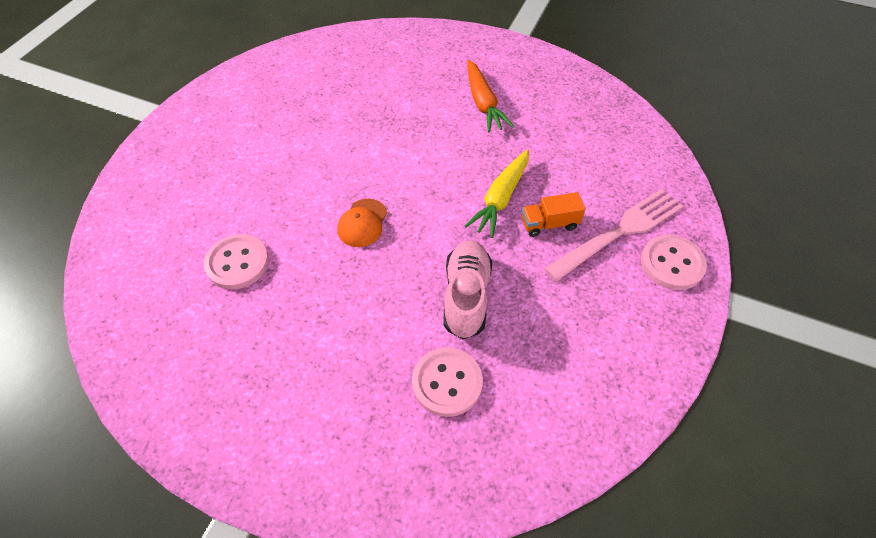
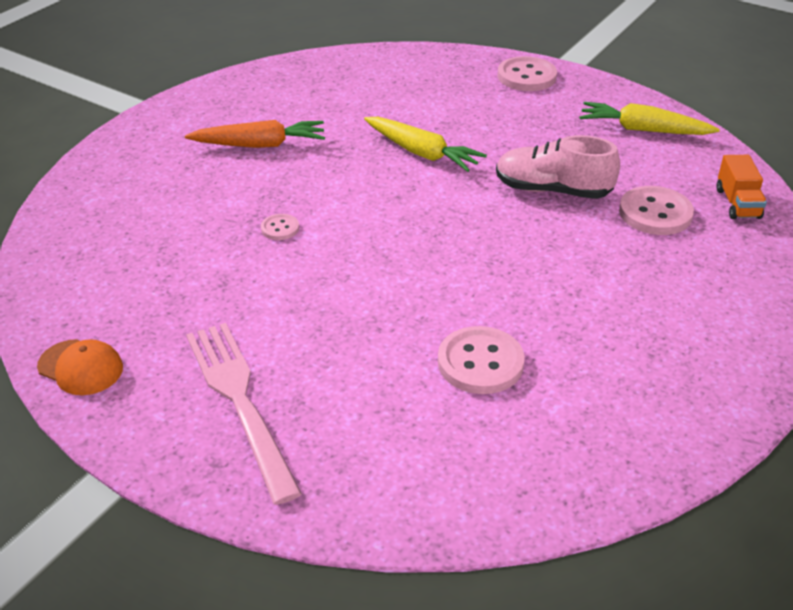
camera: 80 degrees left, 15 degrees down
orange cap [337,199,387,247] -> orange cap moved to [37,339,123,395]
orange truck [522,192,585,237] -> orange truck moved to [716,155,767,219]
pink fork [544,189,683,281] -> pink fork moved to [186,323,302,505]
none -> pink button [261,214,299,240]
none -> yellow carrot [579,102,720,135]

